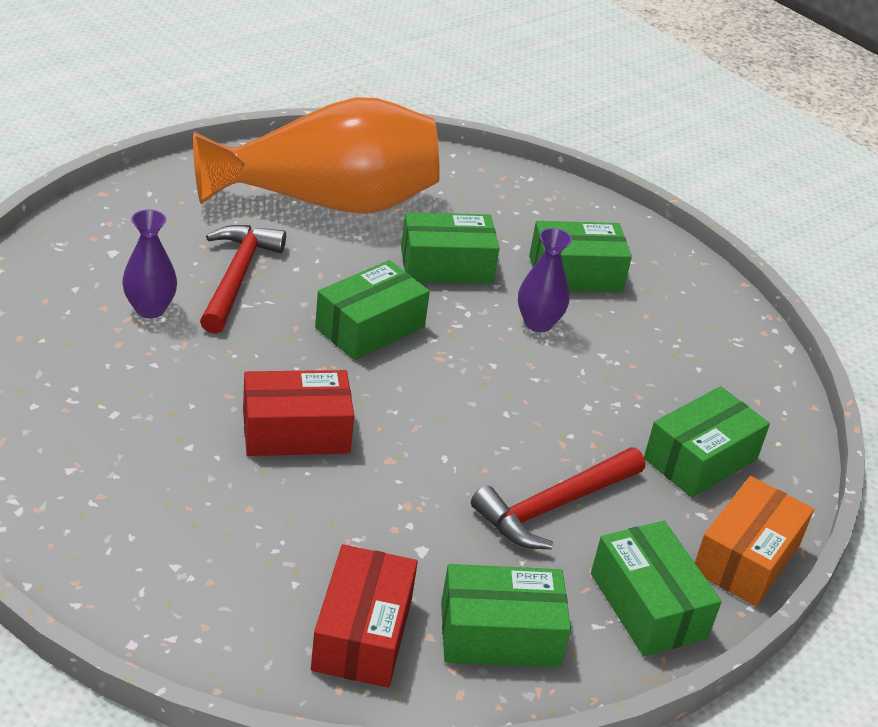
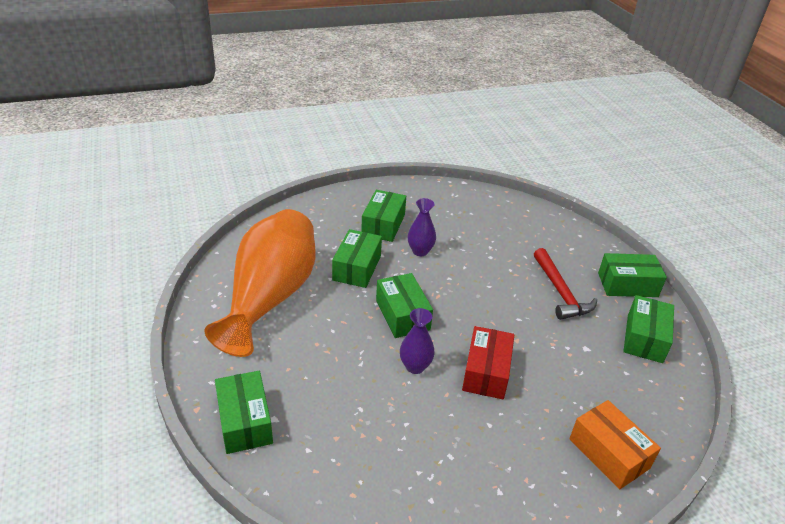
camera: 65 degrees left, 0 degrees up
purple vase [122,210,177,318] -> purple vase moved to [400,308,435,374]
red hammer [200,225,286,334] -> none
red box [311,544,418,688] -> none
green box [644,386,770,498] -> green box moved to [215,371,273,454]
orange box [695,476,814,607] -> orange box moved to [569,400,661,489]

